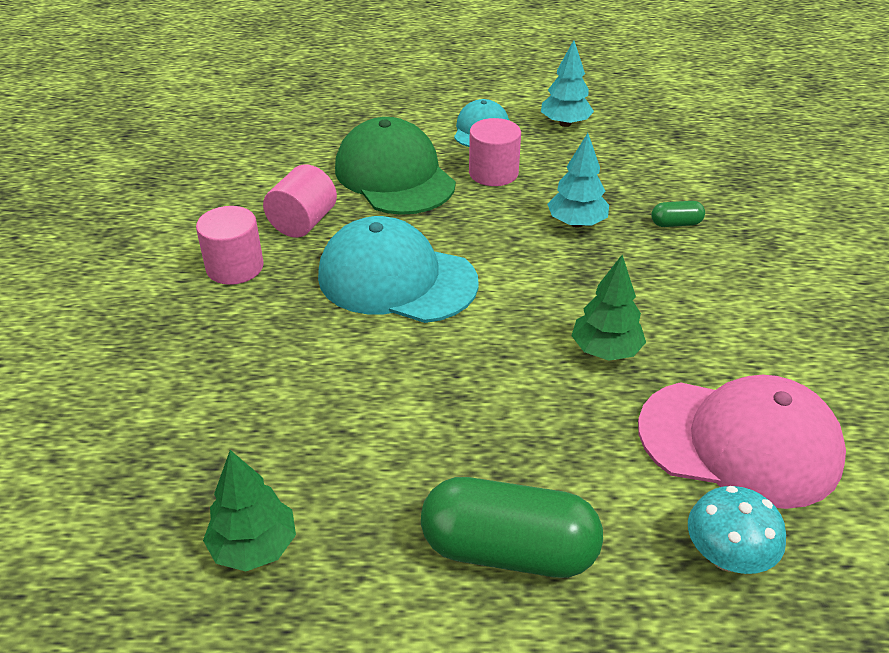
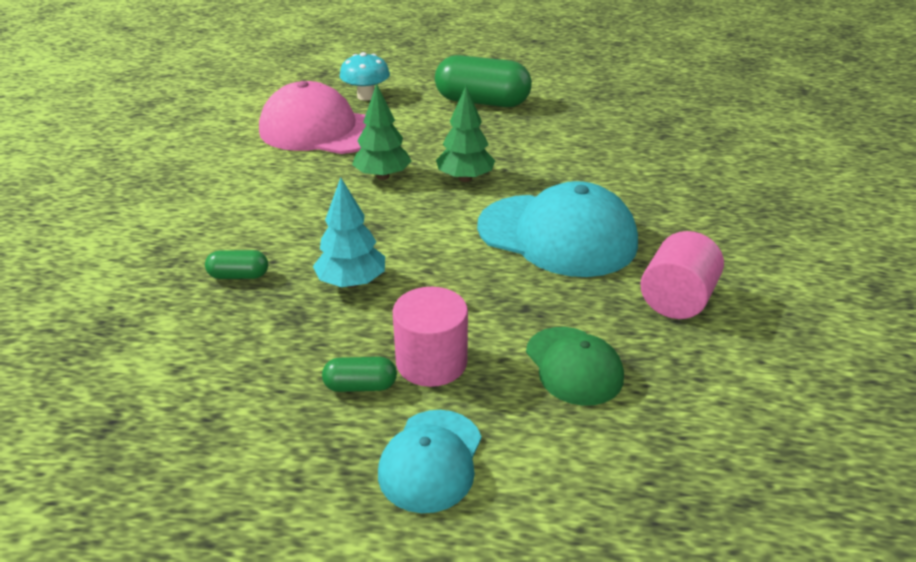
camera: 175 degrees left, 5 degrees down
pink cylinder [196,206,264,285] -> none
green tree [203,450,296,572] -> green tree moved to [436,86,495,182]
green cap [335,117,456,215] -> green cap [526,327,624,406], size x0.55
turquoise tree [541,40,594,127] -> none
none -> green capsule [322,357,397,392]

